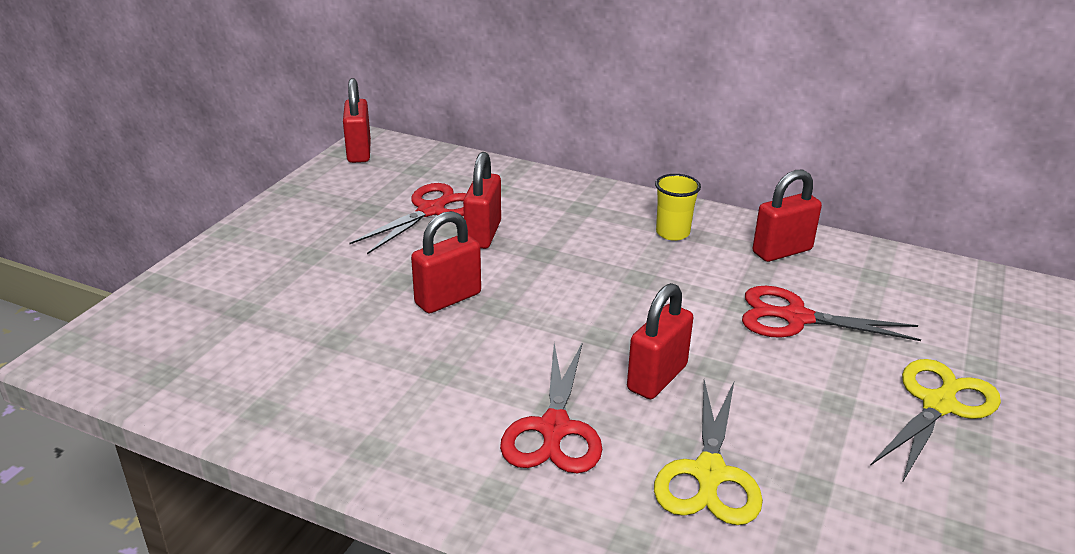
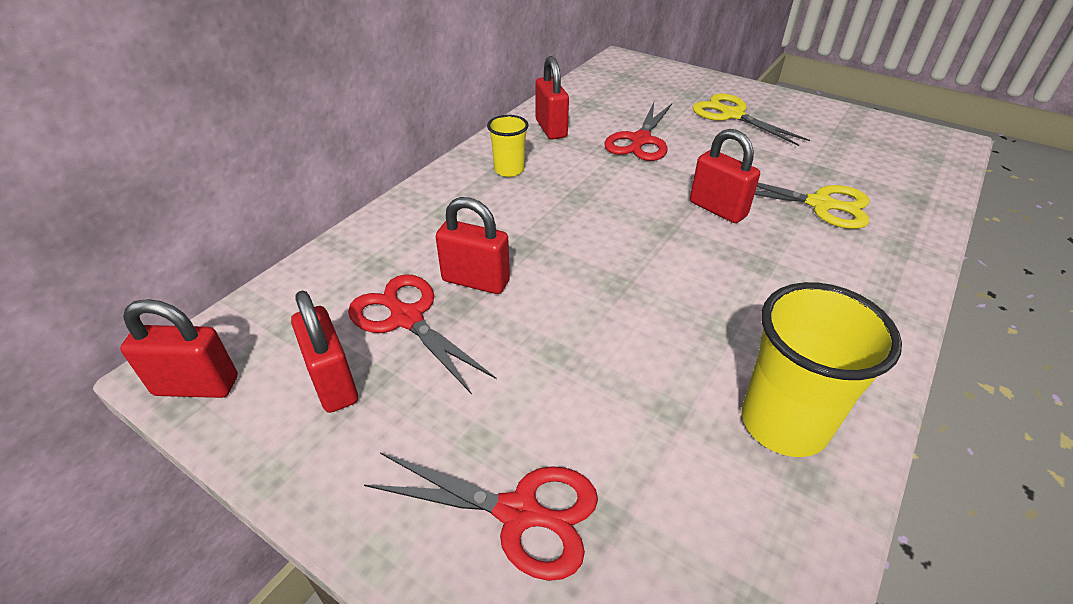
camera: 80 degrees left, 10 degrees up
red padlock [411,211,481,313] -> red padlock moved to [291,291,358,413]
red scissors [500,342,602,473] -> red scissors moved to [364,453,598,581]
none -> yellow cup [742,282,902,457]

